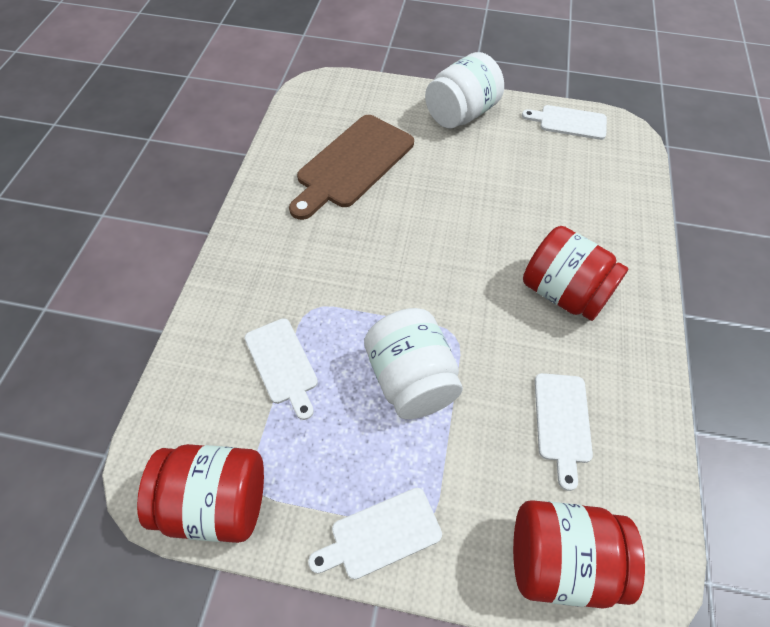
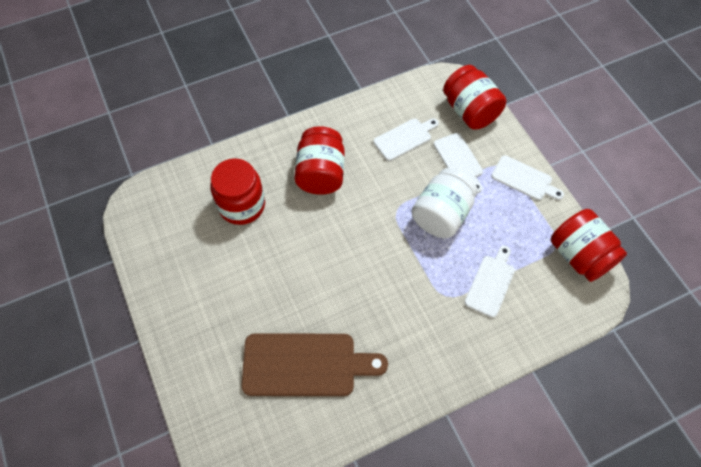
camera: 125 degrees left, 5 degrees up
white jar [425,52,504,128] -> none
white cutting board [522,105,607,140] -> white cutting board moved to [434,133,483,193]
none -> red jar [210,158,265,225]

